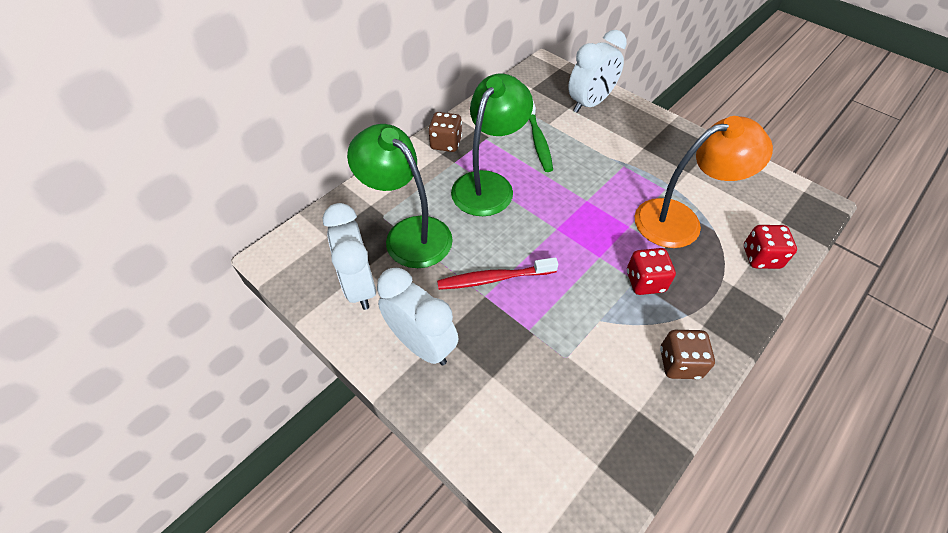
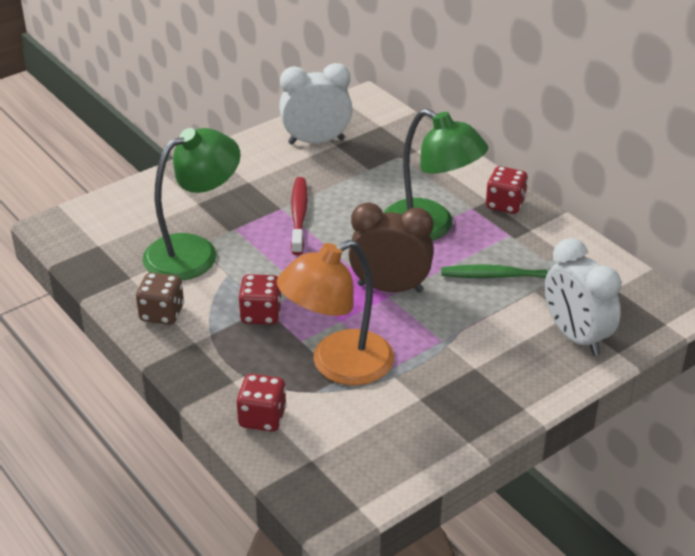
camera: 100 degrees right, 15 degrees down
green lamp [347,124,453,268] -> green lamp moved to [142,128,241,280]
white clock [377,268,459,365] -> none
brown dice [428,112,462,152] -> red dice [485,166,528,214]
orange lamp [635,116,773,248] -> orange lamp turned 60 degrees clockwise [277,240,394,386]
none -> brown clock [349,202,434,293]

